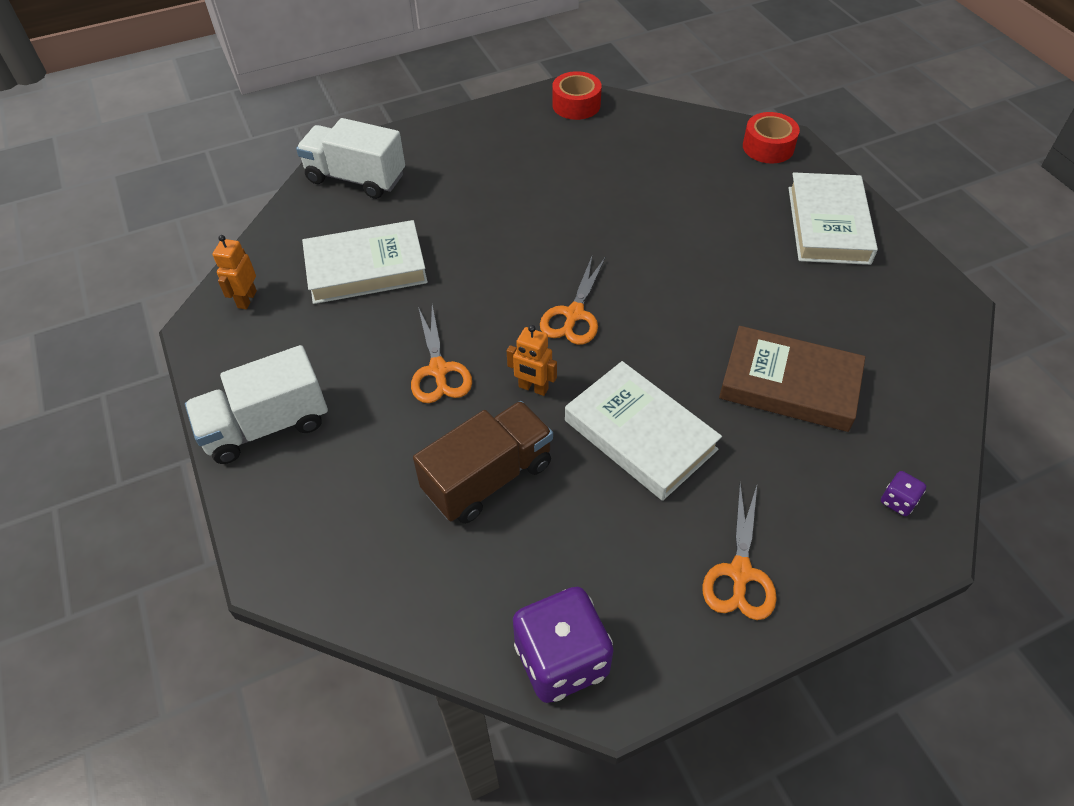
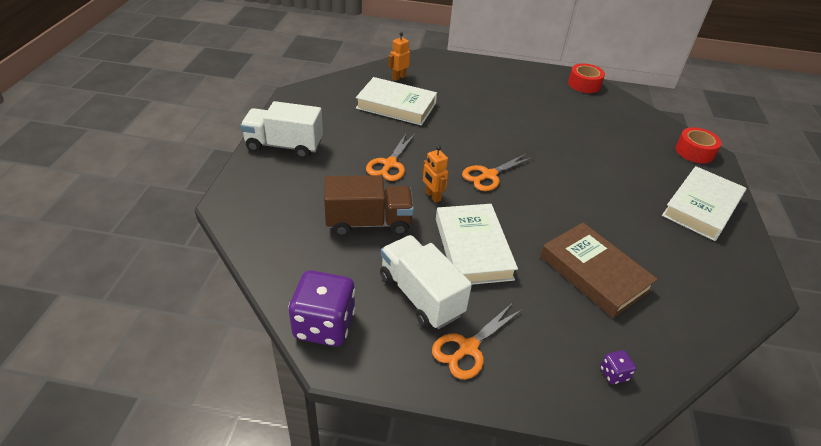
camera: 30 degrees right, 10 degrees down
orange robot [212,235,257,309] -> orange robot moved to [388,32,410,81]
white truck [296,118,405,199] -> white truck moved to [380,235,472,329]

